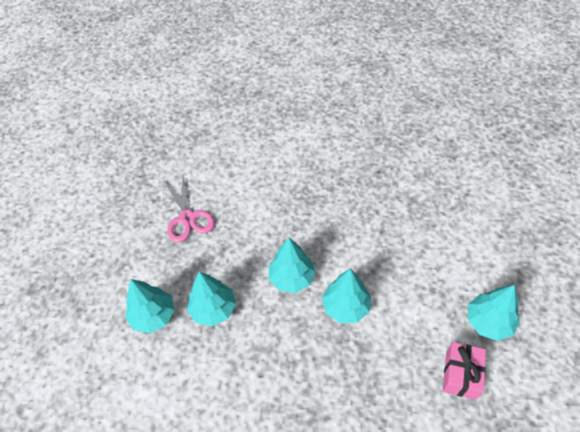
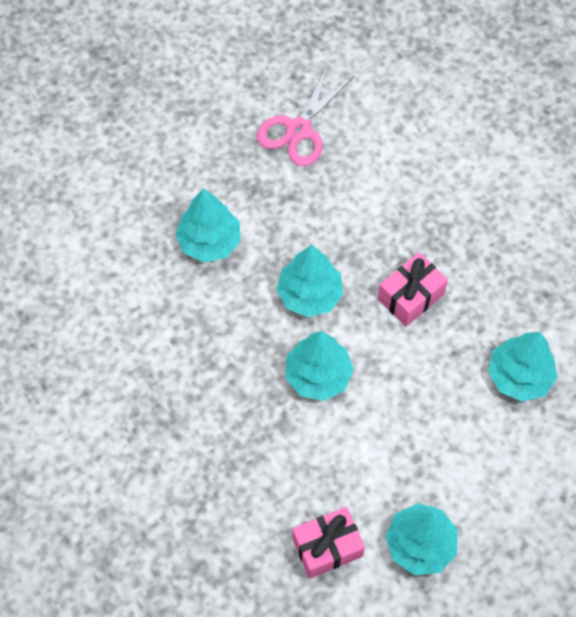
camera: 50 degrees right, 10 degrees up
turquoise tree [125,279,175,333] -> turquoise tree moved to [488,332,557,402]
none -> pink gift [378,252,448,326]

